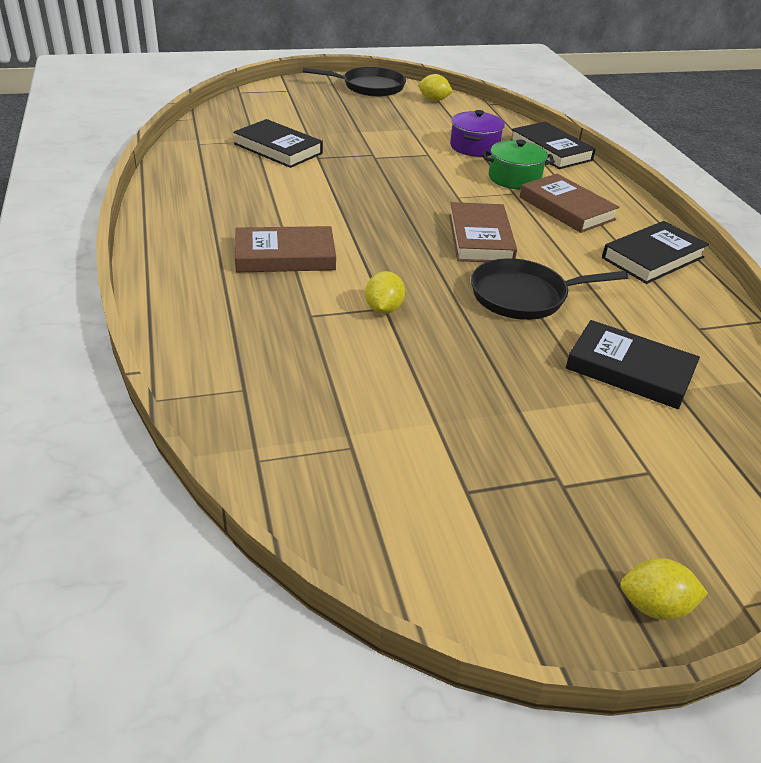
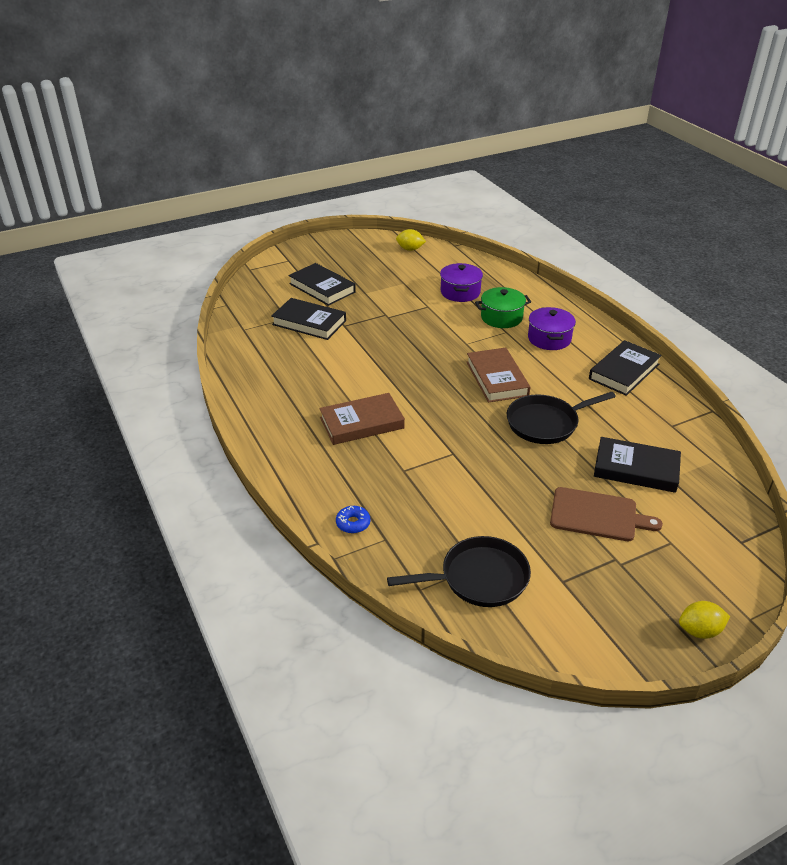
camera: 10 degrees left, 0 degrees up
black pan [303,67,406,97] -> black pan moved to [387,536,531,607]
yellow lemon [365,271,405,314] -> none
black book [511,122,596,169] -> black book moved to [288,263,356,306]
brown book [520,174,620,233] -> purple pot [528,307,576,350]
none -> blue donut [336,506,370,533]
none -> brown cutting board [550,487,663,541]

